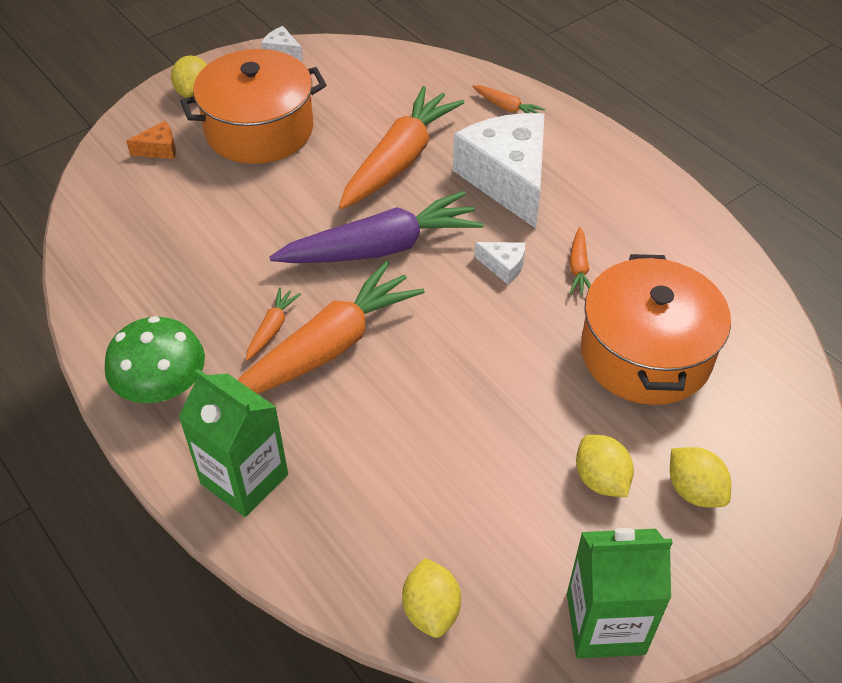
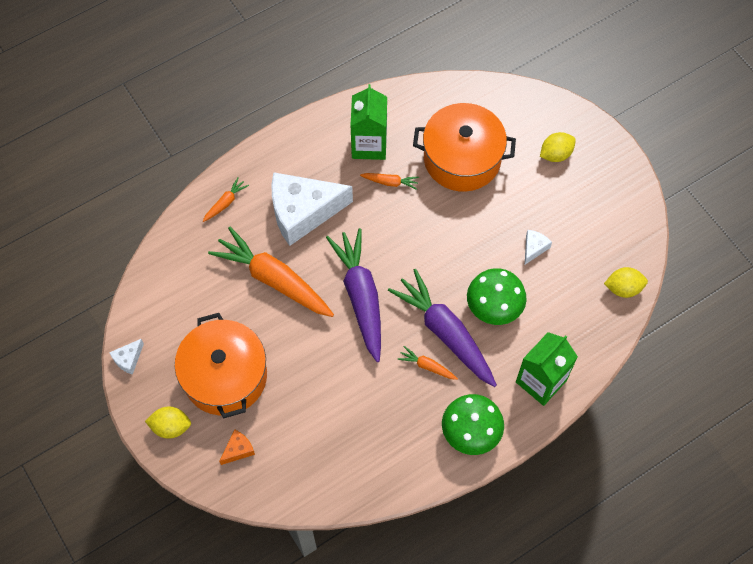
camera: 85 degrees left, 15 degrees up
orange cheese [126,121,176,159] -> orange cheese turned 60 degrees clockwise [219,430,255,465]
orange carrot [238,261,425,394] -> purple carrot [388,269,497,387]
white cheese [474,242,525,285] -> white cheese moved to [525,230,552,264]
green carton [567,528,673,658] -> green carton moved to [350,84,387,160]
yellow lemon [576,435,634,497] -> none
none -> green mushroom [467,268,527,325]

